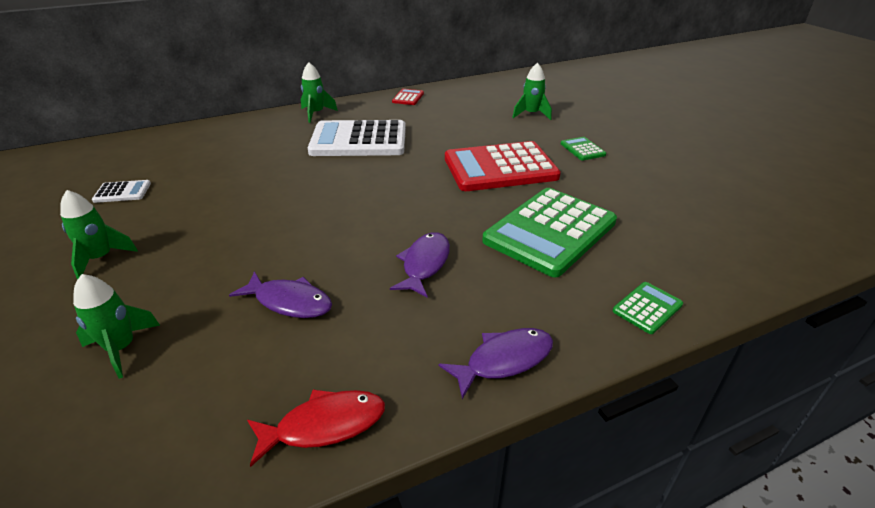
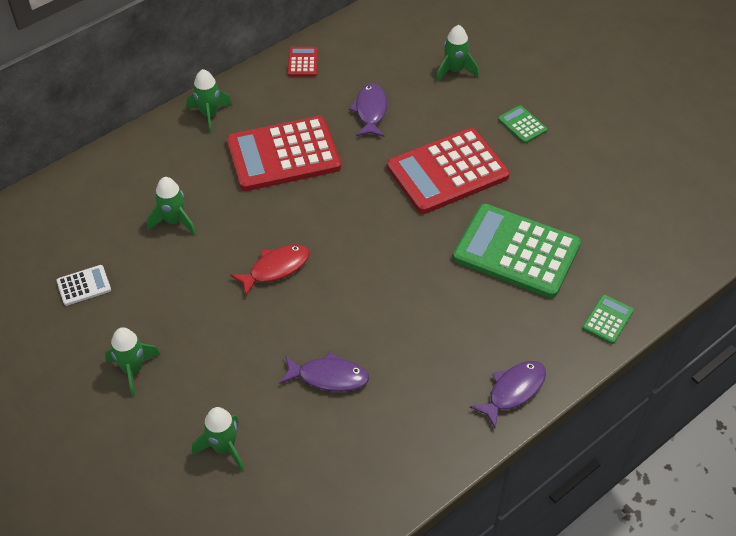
camera: 15 degrees left, 15 degrees up
red fish [247,389,385,467] -> red fish moved to [230,244,310,296]
white calculator [308,120,406,156] -> red calculator [227,116,341,191]
purple fish [390,232,450,297] -> purple fish moved to [349,83,387,137]
green calculator [482,188,617,277] -> green calculator turned 90 degrees clockwise [453,204,581,298]
none -> green rocket [147,177,196,235]

